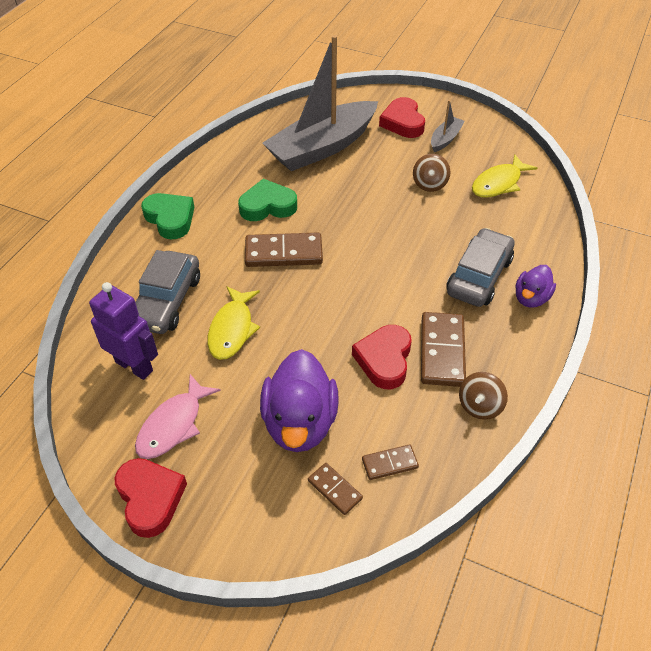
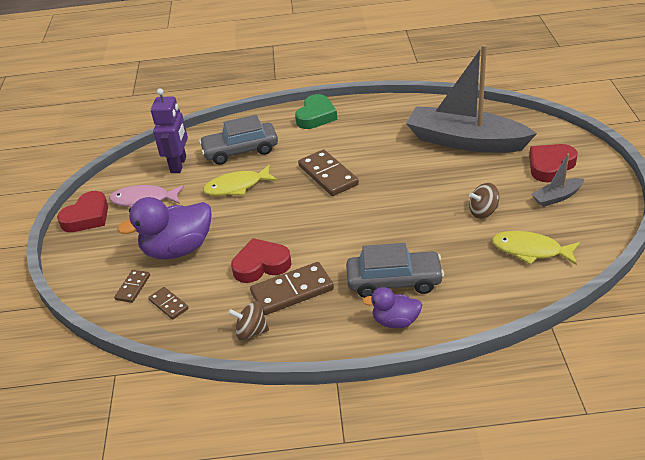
camera: 65 degrees right, 10 degrees down
green heart [238,179,297,221] -> none
grey boat [431,100,465,152] -> grey boat turned 150 degrees clockwise [531,154,584,207]

